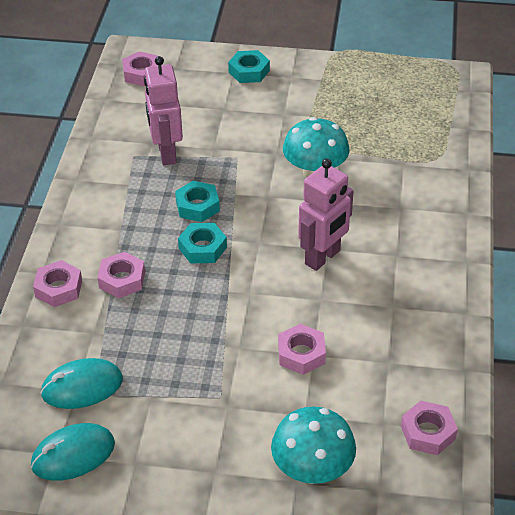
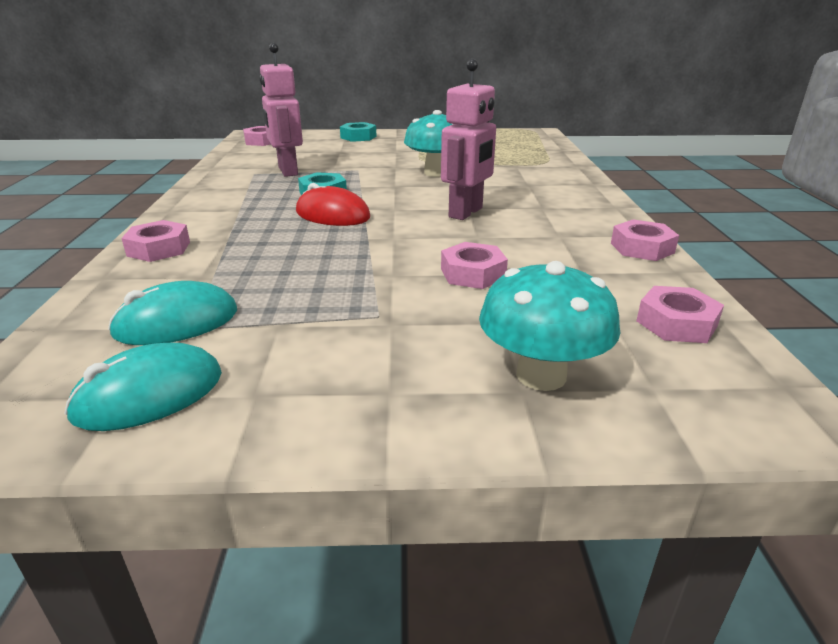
camera: 10 degrees left, 15 degrees down
pink nut [98,252,145,298] -> pink nut moved to [611,219,679,261]
turquoise nut [178,223,227,264] -> red mouse [296,183,370,226]

